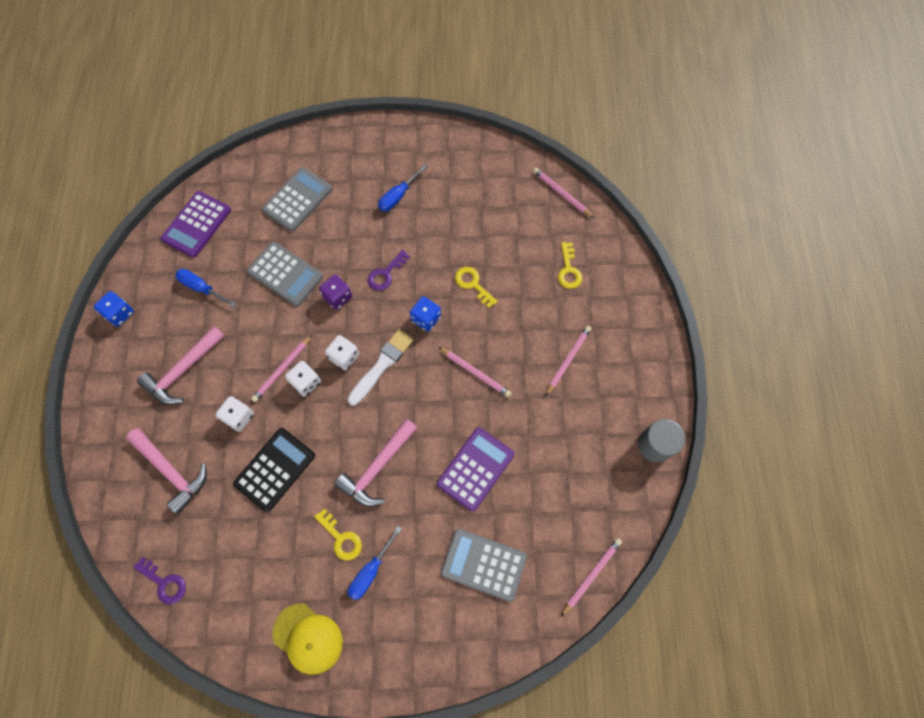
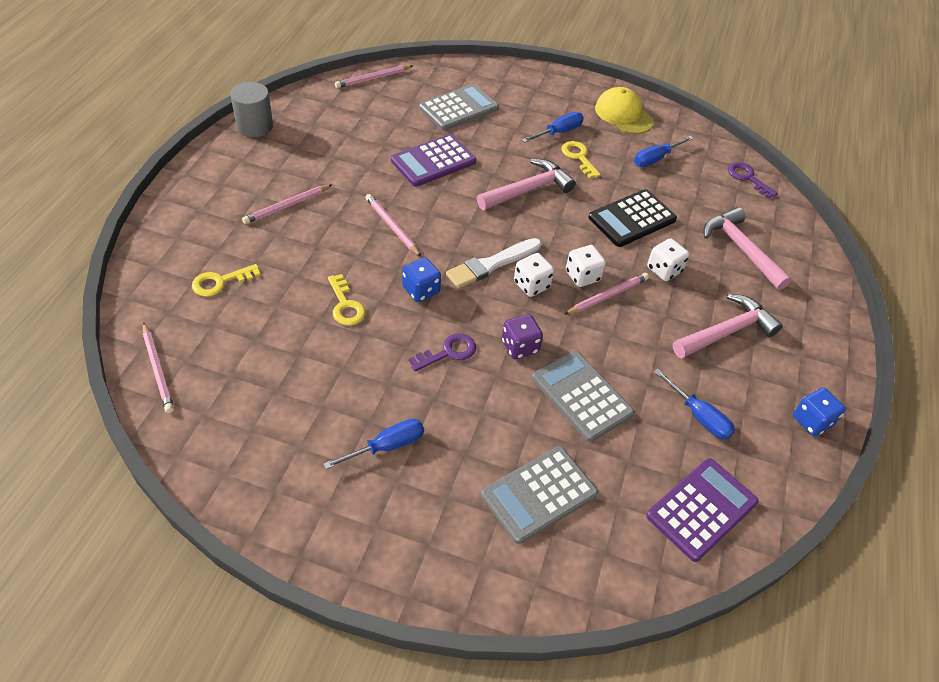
camera: 165 degrees left, 20 degrees down
grey calculator [441,529,527,602] -> grey calculator turned 75 degrees counterclockwise [419,84,499,131]
yellow key [558,242,582,289] -> yellow key turned 135 degrees counterclockwise [192,264,261,297]
none -> blue screwdriver [634,136,694,167]

